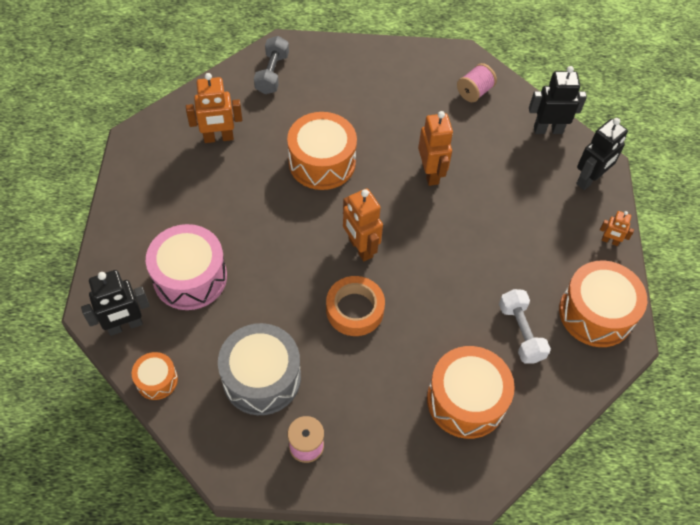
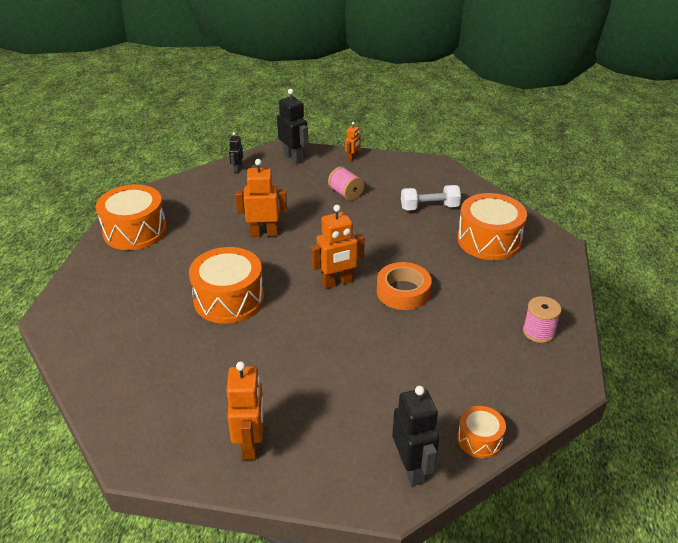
camera: 80 degrees left, 20 degrees down
pink drum [146,224,227,310] -> none
orange robot [186,73,242,143] -> orange robot moved to [227,362,264,460]
grey drum [218,323,301,415] -> none
grey dumbbell [254,36,289,94] -> none
pink spool [457,63,497,102] -> pink spool moved to [328,166,364,201]
black robot [529,66,587,134] -> black robot [229,132,243,172], size x0.54
orange drum [559,261,647,347] -> orange drum moved to [96,184,167,250]

